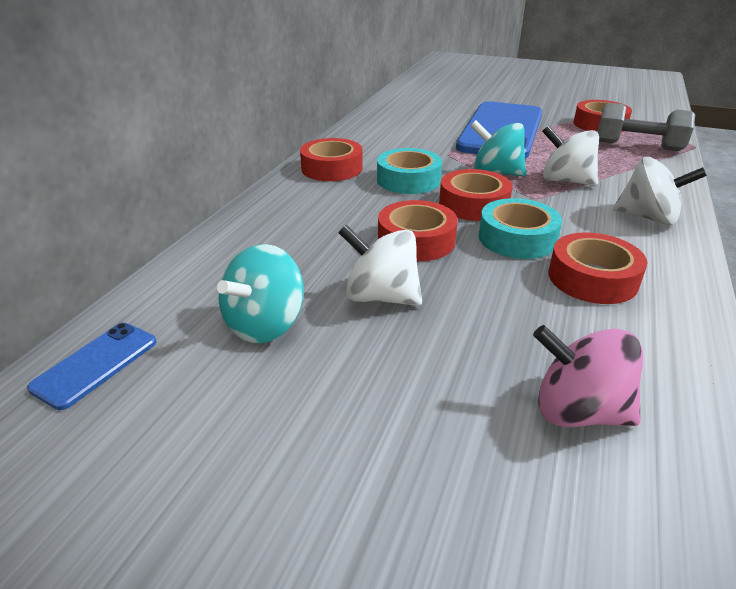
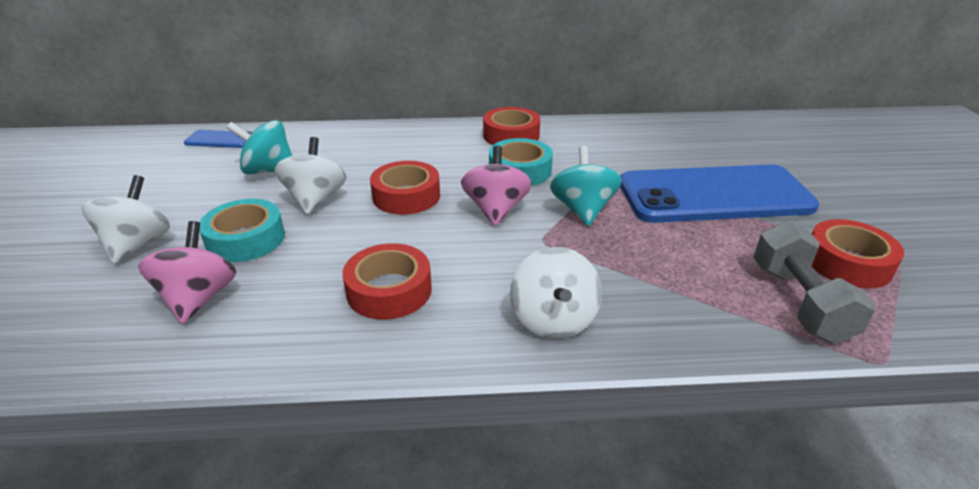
camera: 65 degrees right, 0 degrees up
red tape [439,169,513,221] -> pink spinning top [461,146,532,226]
turquoise tape [478,198,562,259] -> turquoise tape moved to [199,199,285,262]
white spinning top [542,125,599,186] -> white spinning top moved to [81,175,170,264]

